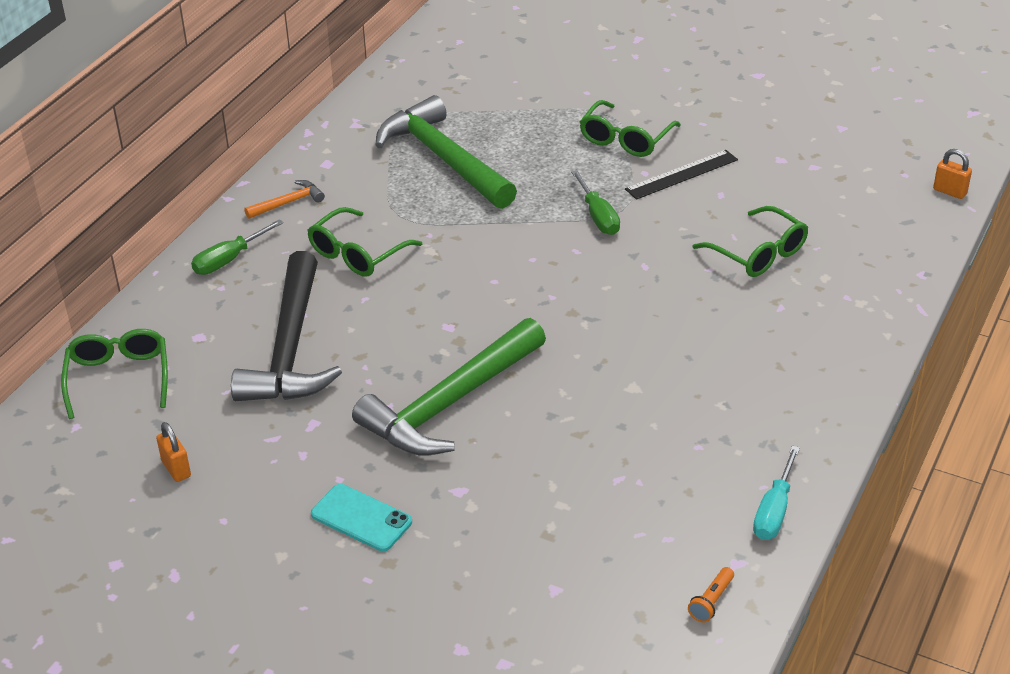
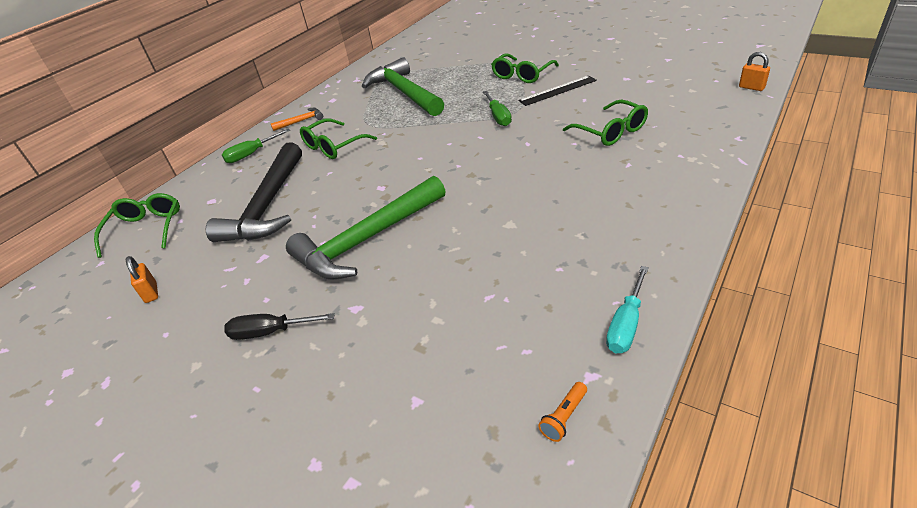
camera: 10 degrees right, 0 degrees up
turquoise phone [311,484,412,552] -> black screwdriver [224,313,335,340]

